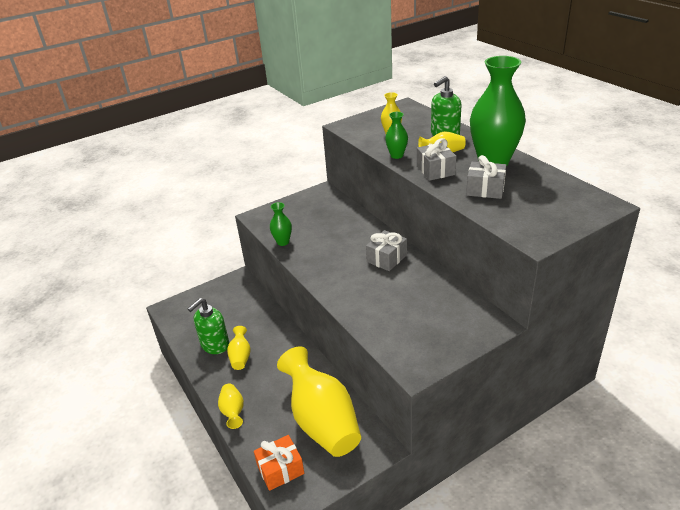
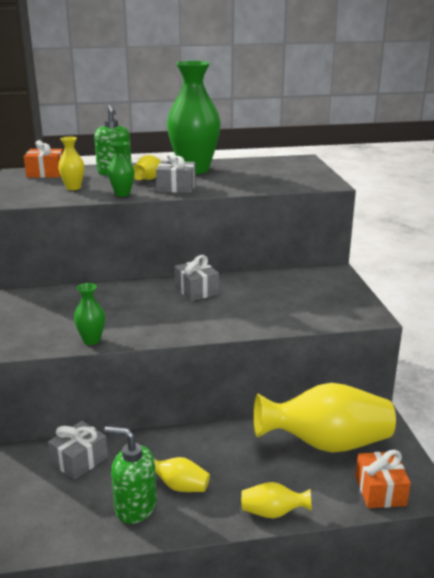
camera: 70 degrees left, 10 degrees down
green soap dispenser [187,298,229,354] -> green soap dispenser turned 135 degrees clockwise [104,426,157,524]
grey gift [466,155,506,199] -> grey gift moved to [48,421,108,480]
none -> orange gift [24,140,63,178]

